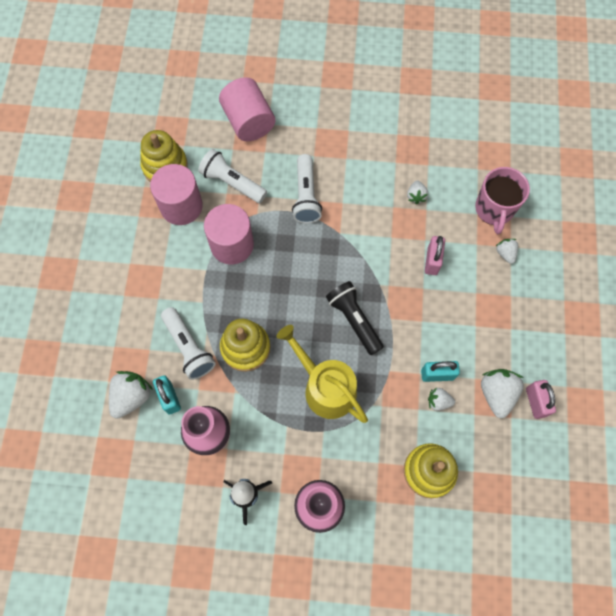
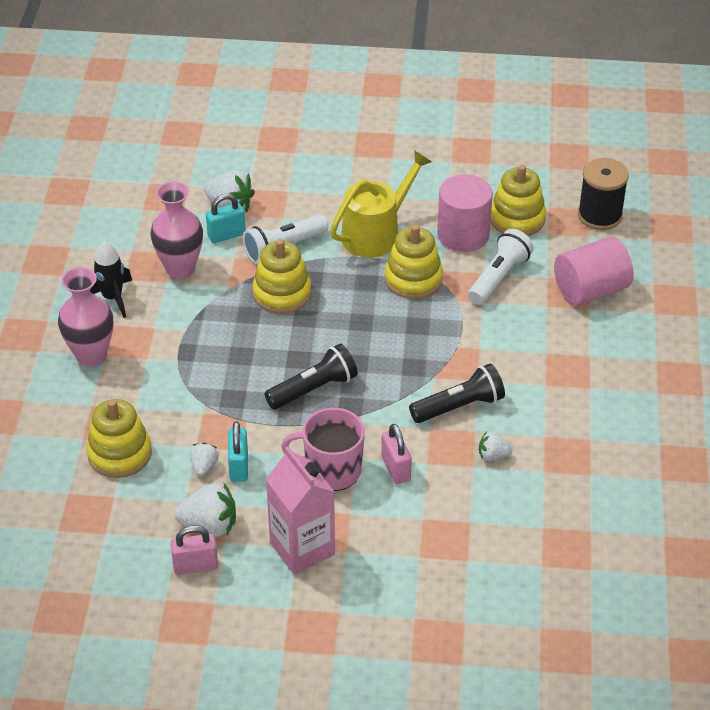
camera: 90 degrees right, 25 degrees down
pink cylinder [204,204,254,264] -> yellow stacking toy [385,225,443,299]
yellow watering can [277,325,368,423] -> yellow watering can moved to [330,150,432,258]
white flashlight [292,154,322,224] -> none
pink padlock [425,236,445,275] -> pink padlock turned 60 degrees clockwise [381,424,412,484]
pink mug [475,167,530,234] -> pink mug moved to [281,408,365,491]
white strawberry [496,239,518,264] -> none
none -> pink carton [266,446,335,575]
none -> black flashlight [409,364,505,423]
none -> black spool [578,158,629,230]

